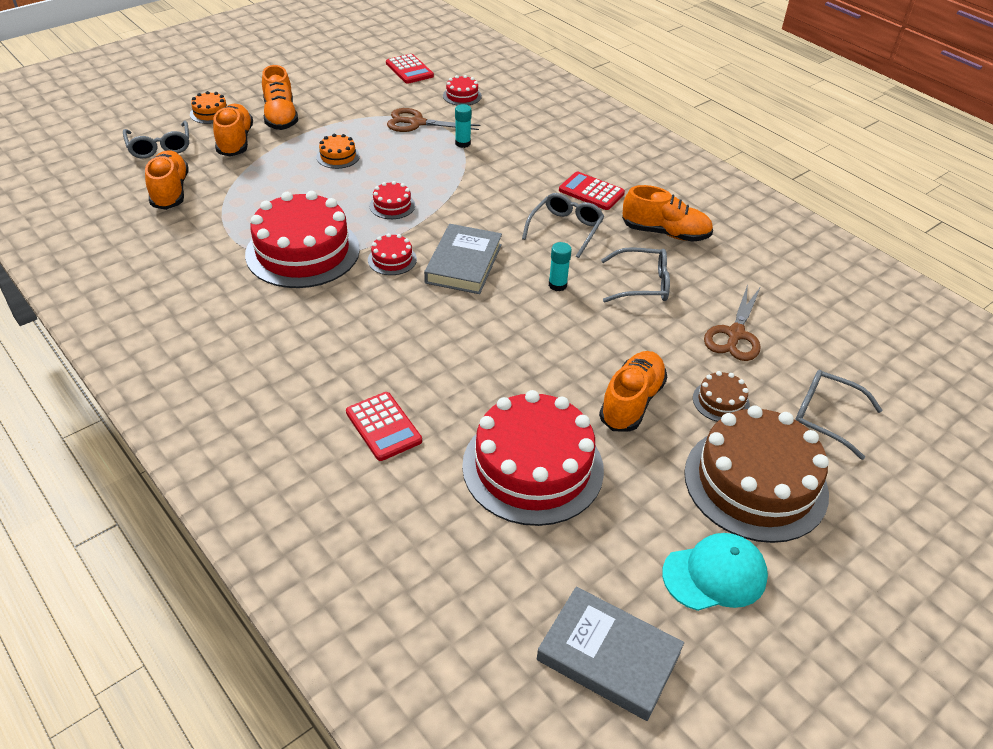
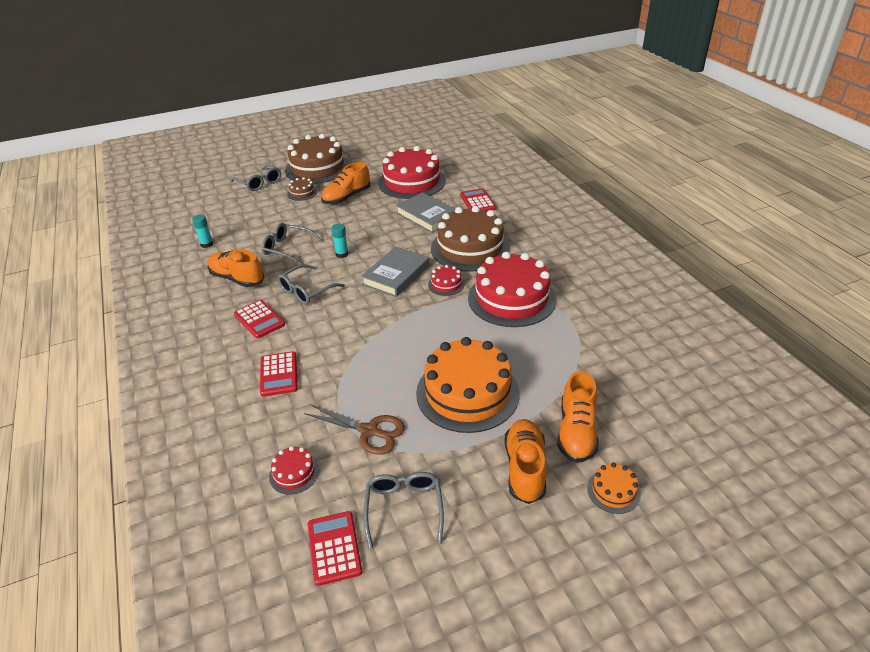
camera: 160 degrees left, 5 degrees down
grey glasses [123,121,189,158] -> grey glasses moved to [364,472,444,549]
orange shoe [145,150,189,210] -> none
orange cake [317,134,360,169] -> orange cake [416,337,519,433], size x2.32
red cake [370,181,415,219] -> none
turquoise glue stick [455,104,472,148] -> turquoise glue stick moved to [192,215,213,248]
grey book [537,587,684,721] -> grey book moved to [396,192,455,233]
turquoise cap [662,533,768,611] -> none
brown scissors [704,284,761,361] -> none
none -> red calculator [260,351,298,397]
none -> brown cake [431,206,510,272]

